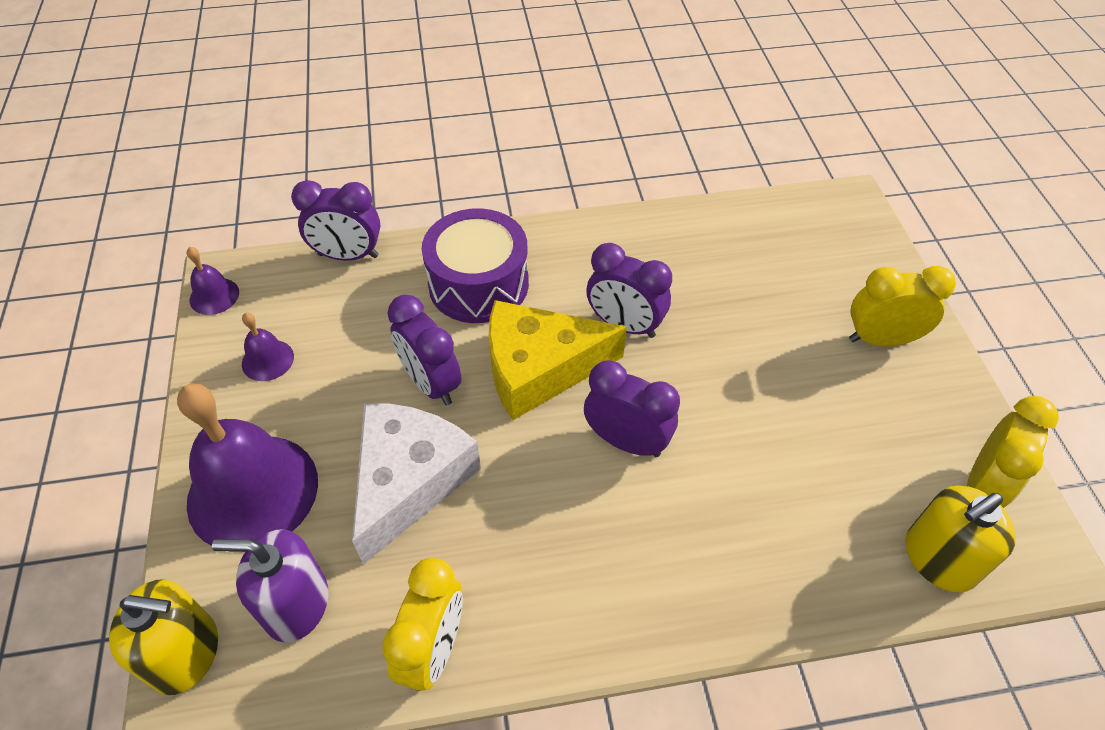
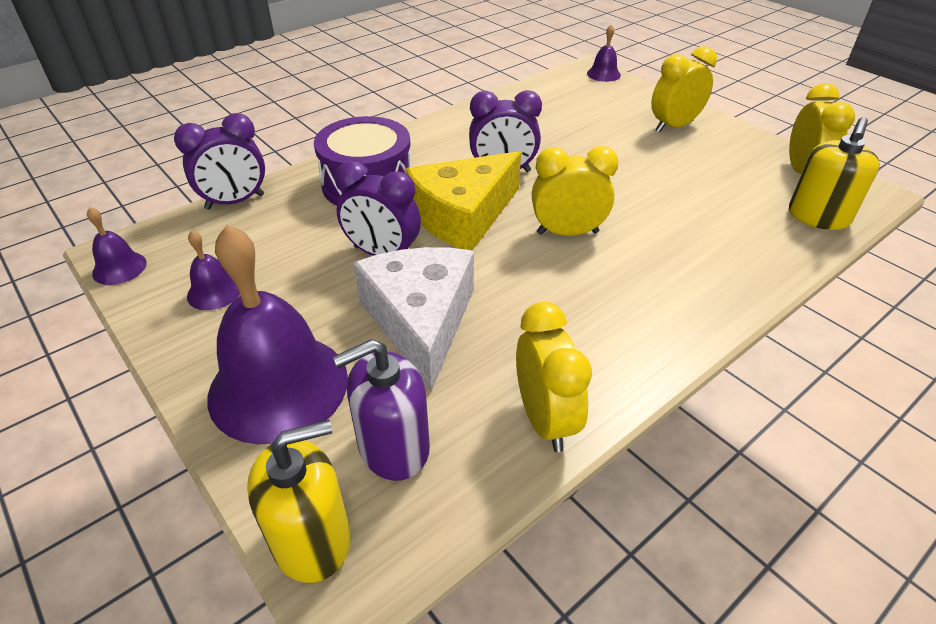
camera: 30 degrees left, 10 degrees down
purple clock [584,360,680,457] -> yellow clock [532,146,618,236]
none -> purple bell [587,24,621,82]

